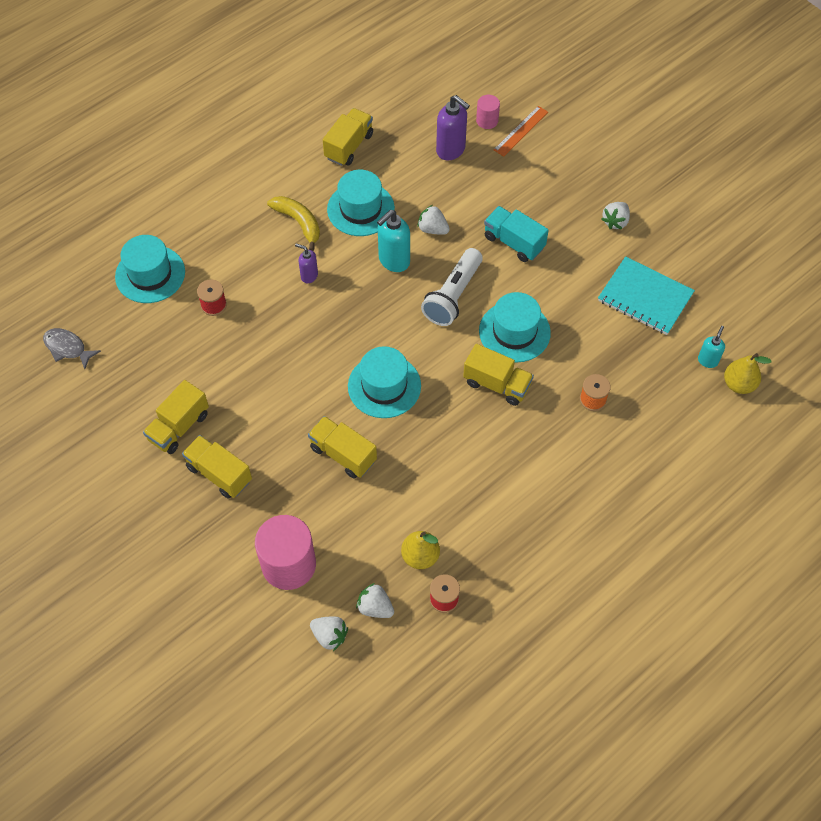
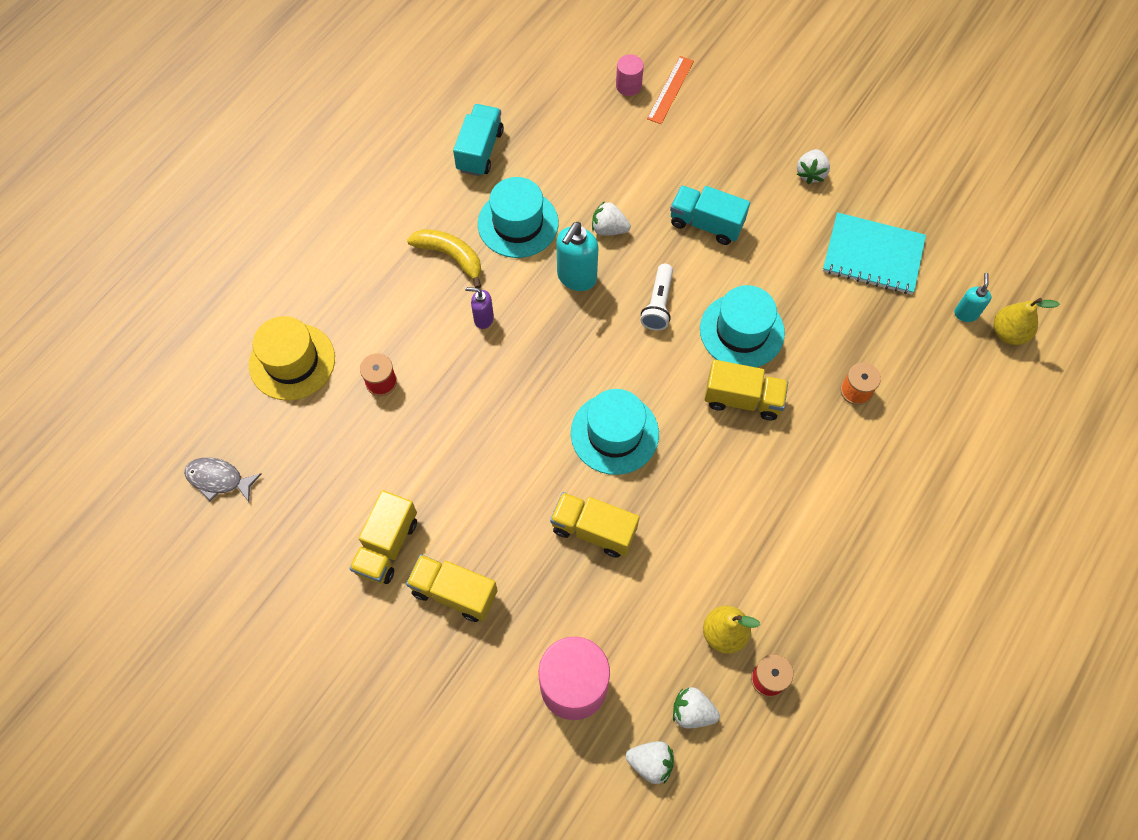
camera: 15 degrees left, 5 degrees up
turquoise hat [115,235,185,303] -> yellow hat [249,316,335,401]
yellow truck [323,108,373,166] -> turquoise truck [453,104,504,176]
white flashlight [421,248,483,326] -> white flashlight [641,264,673,331], size x0.66
purple soap dispenser [436,95,470,160] -> none

